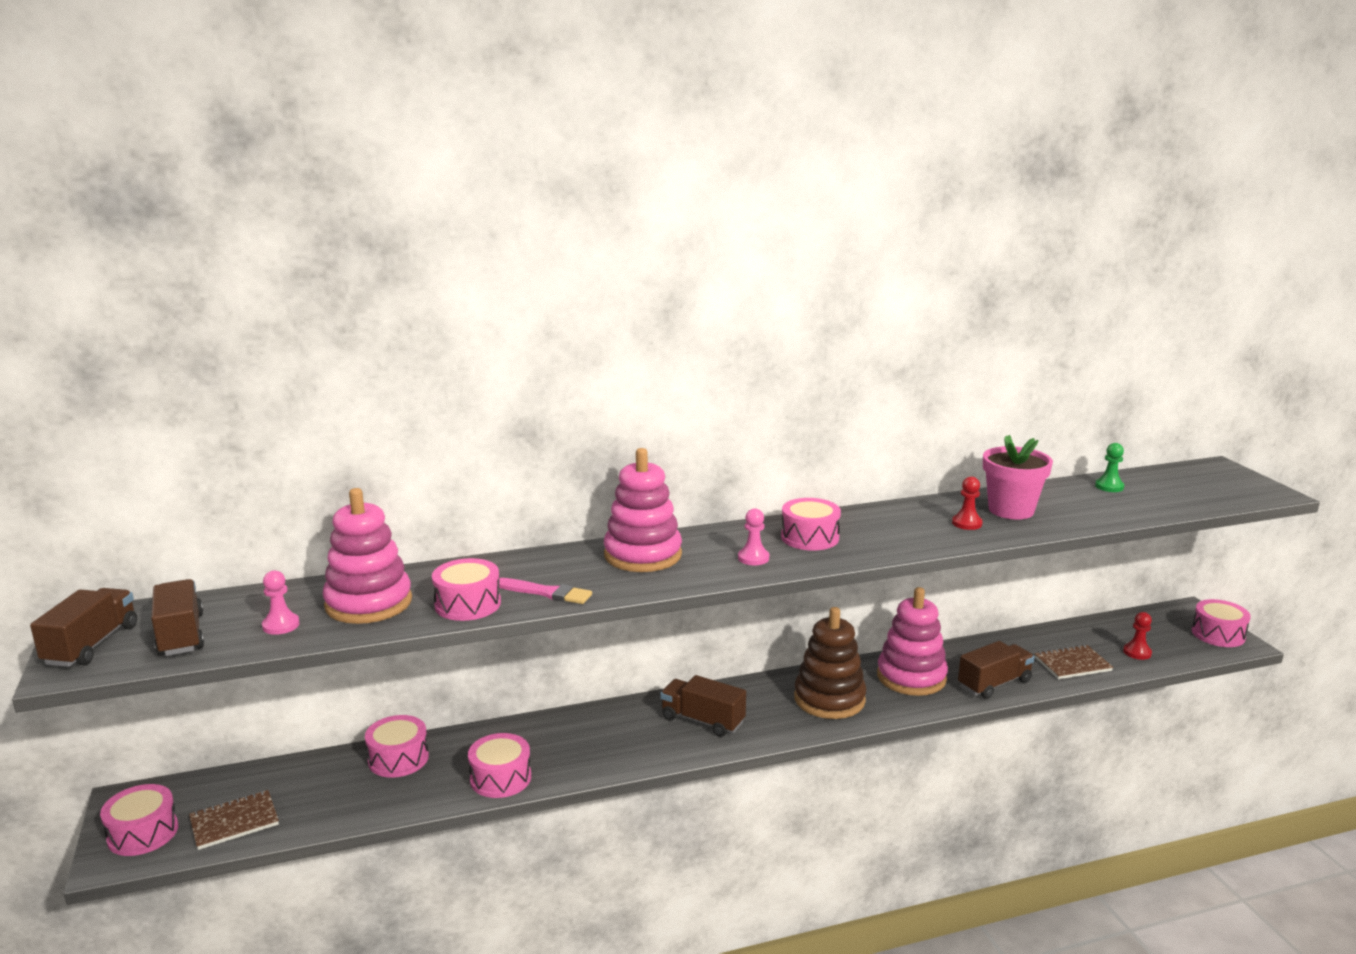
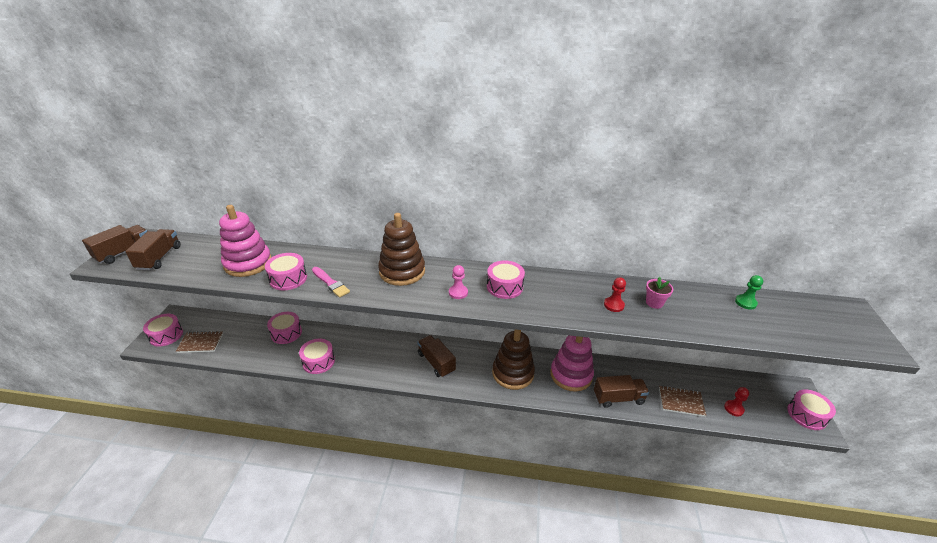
camera: 25 degrees right, 15 degrees up
pink pawn [262,570,300,635] -> none
pink stacking toy [604,448,682,572] -> brown stacking toy [378,213,425,286]
pink flower pot [983,435,1053,519] -> pink flower pot [646,277,673,309], size x0.55

